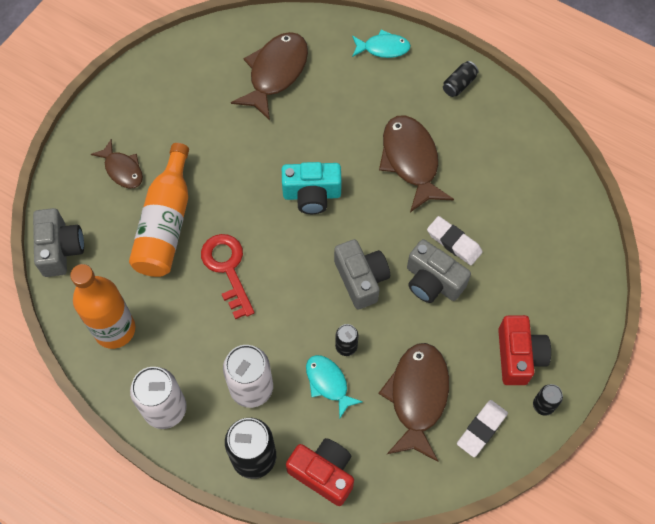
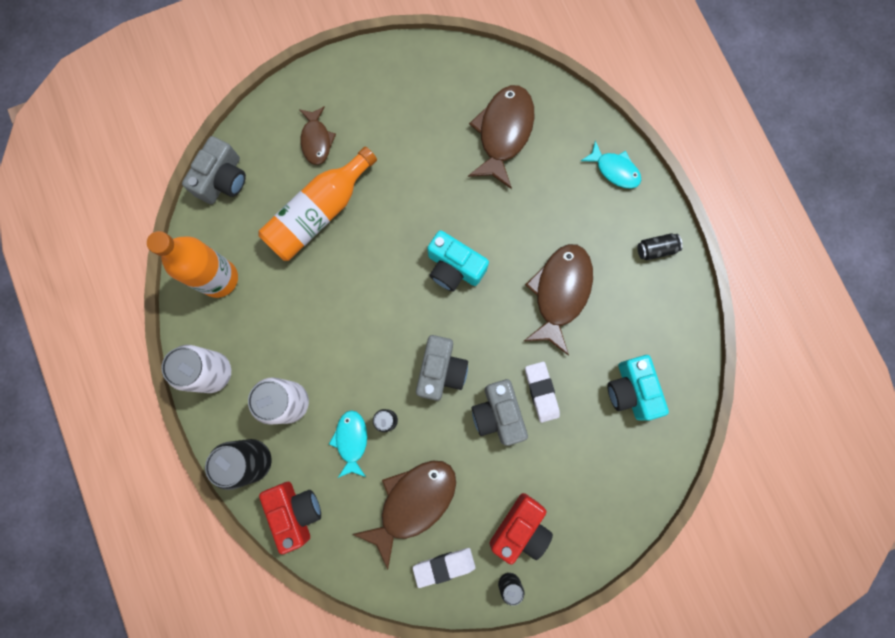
camera: 35 degrees right, 15 degrees up
red key [201,234,254,319] -> none
brown fish [231,32,308,120] -> brown fish turned 45 degrees counterclockwise [468,85,535,189]
none -> turquoise camera [607,355,669,421]

